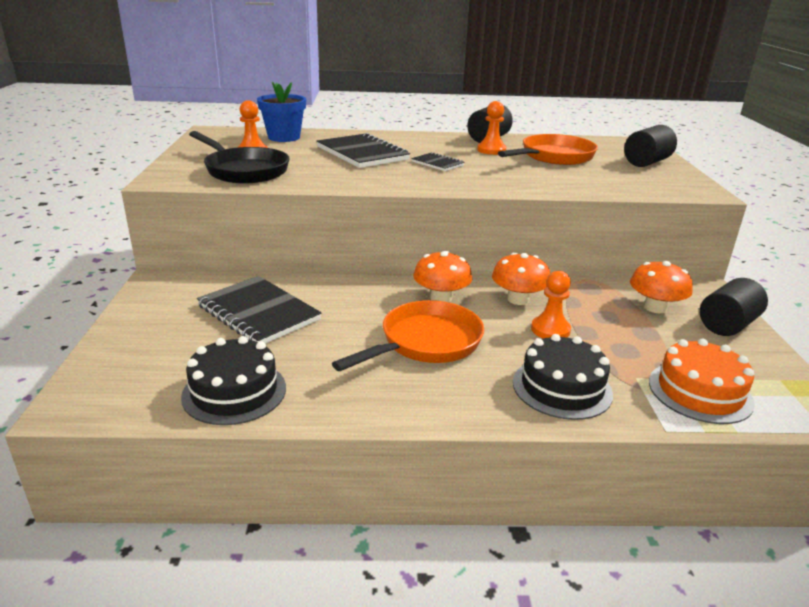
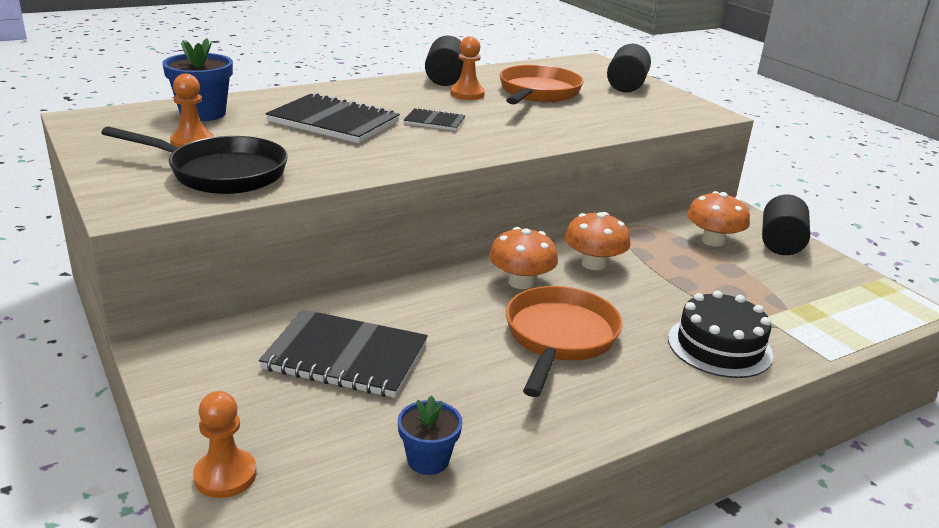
camera: 30 degrees left, 0 degrees up
black cake [181,336,286,425] -> blue flower pot [398,395,462,475]
orange pawn [531,271,571,339] -> orange pawn moved to [193,391,257,498]
orange cake [649,339,755,424] -> none

